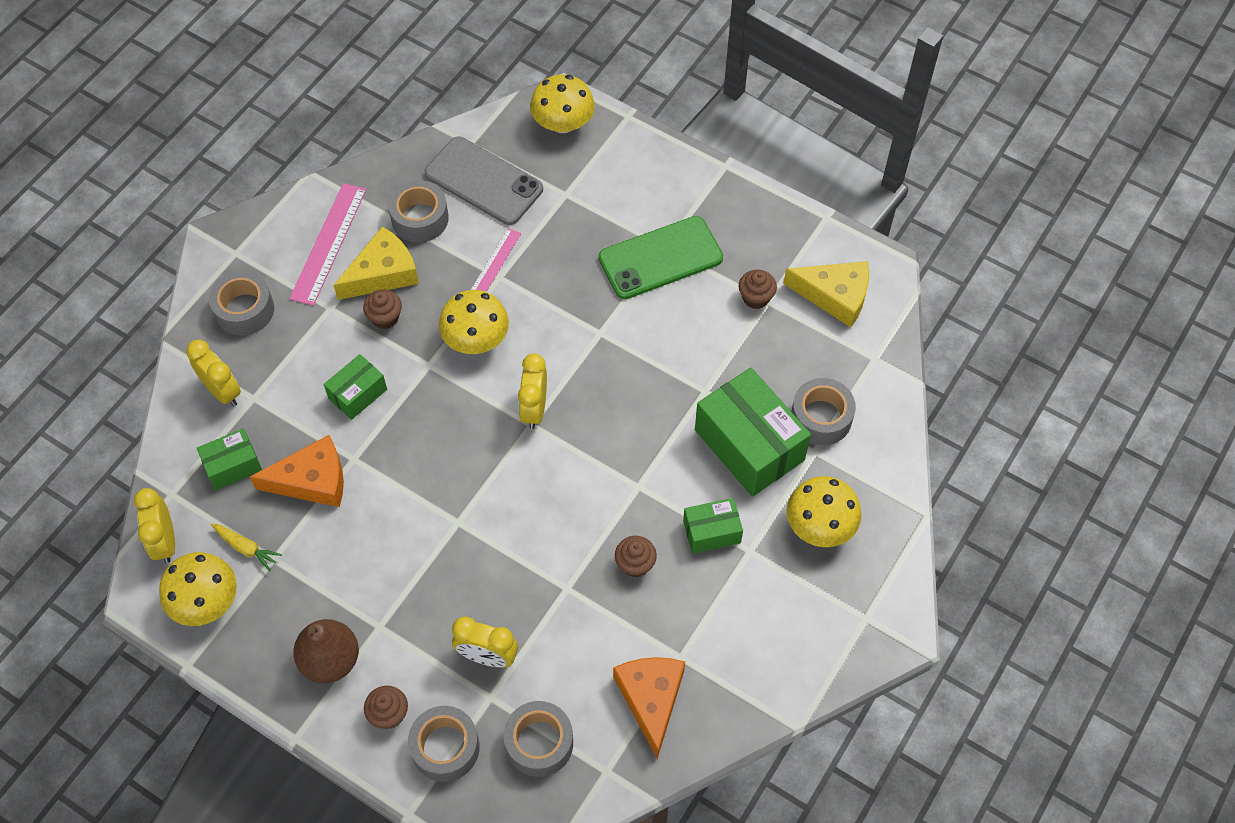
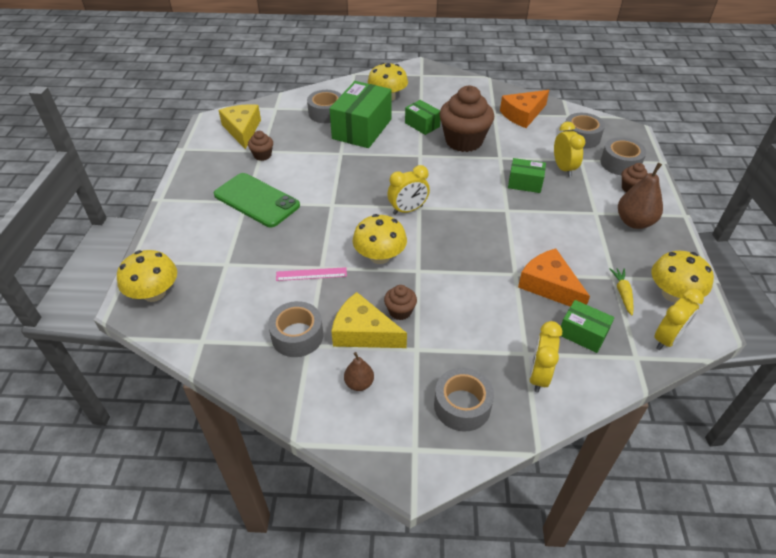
camera: 120 degrees left, 15 degrees down
pink ruler [289,183,366,306] -> brown pear [344,352,374,391]
green box [324,354,387,420] -> green box moved to [508,158,546,193]
grey phone [425,137,543,225] -> none
brown cupcake [615,536,657,577] -> brown cupcake [439,86,494,152], size x2.18

